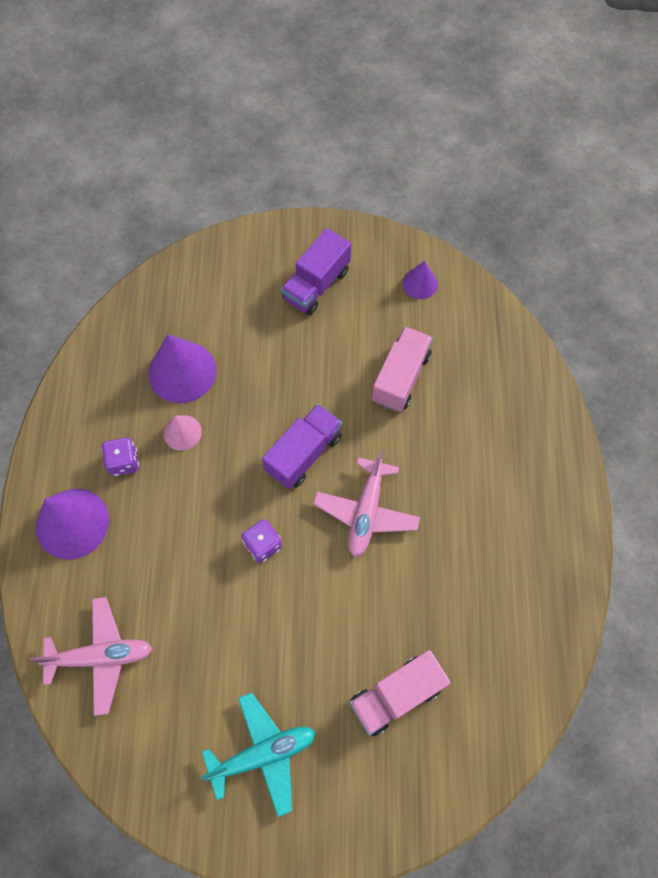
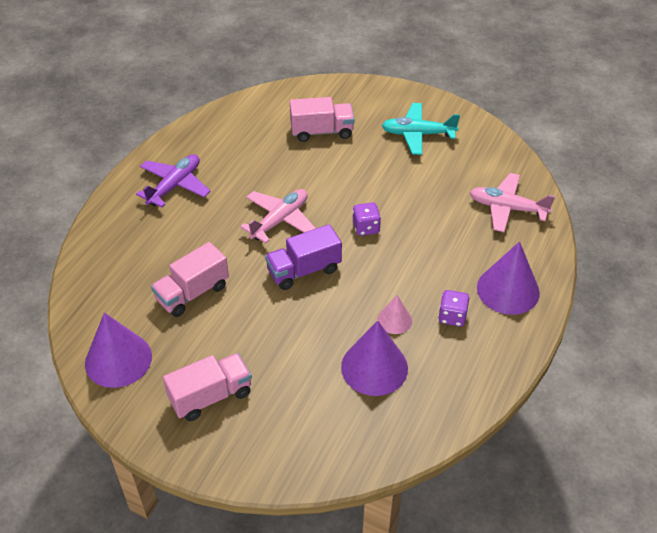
camera: 155 degrees left, 20 degrees down
purple truck [281,228,351,315] -> pink truck [163,353,252,421]
purple cone [402,261,438,299] -> purple cone [85,312,152,388], size x1.84
none -> purple plane [136,154,211,207]

